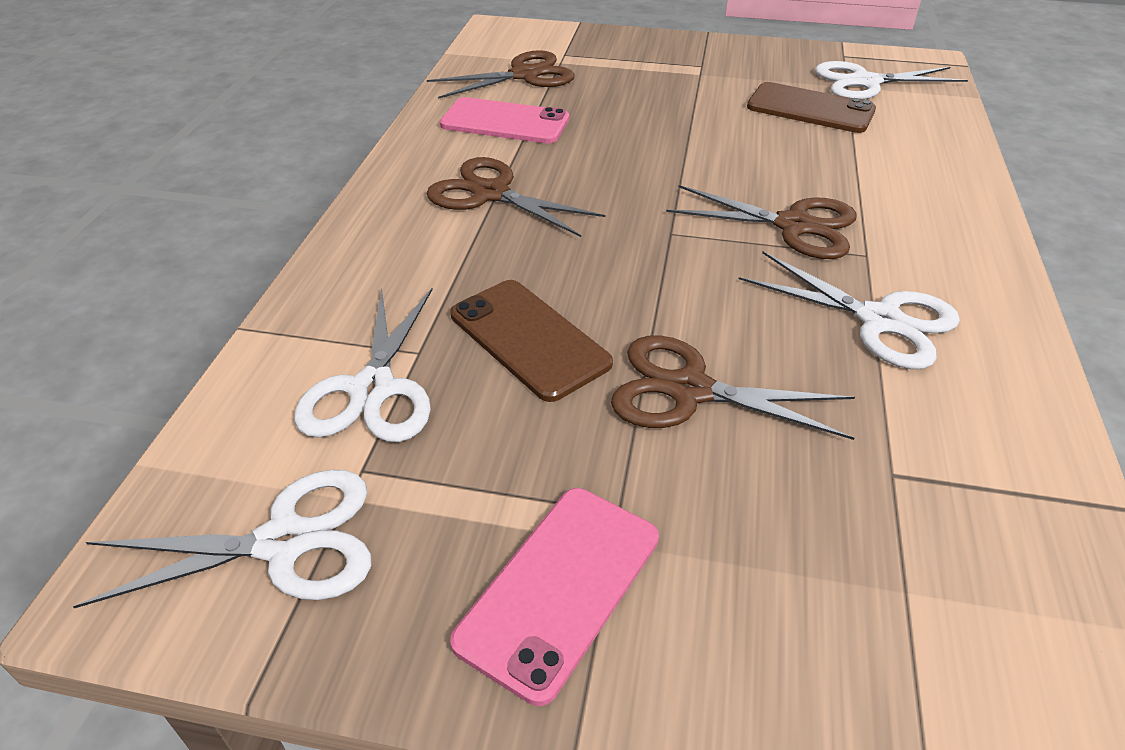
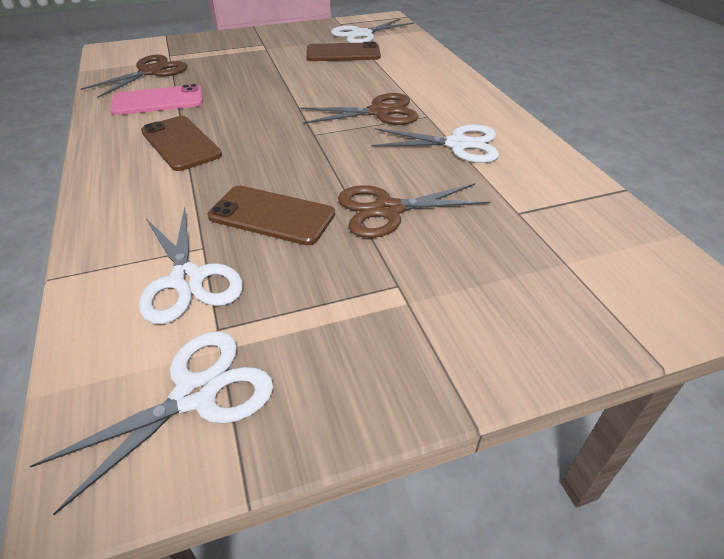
camera: 30 degrees left, 0 degrees up
brown scissors [426,157,605,237] -> brown phone [141,116,222,171]
pink phone [450,488,659,706] -> none

